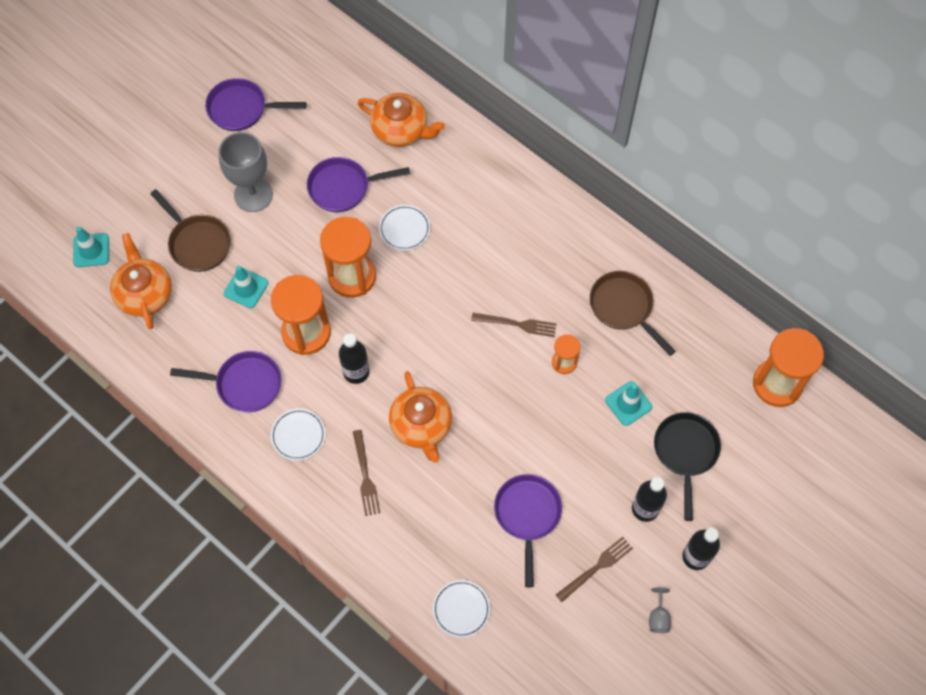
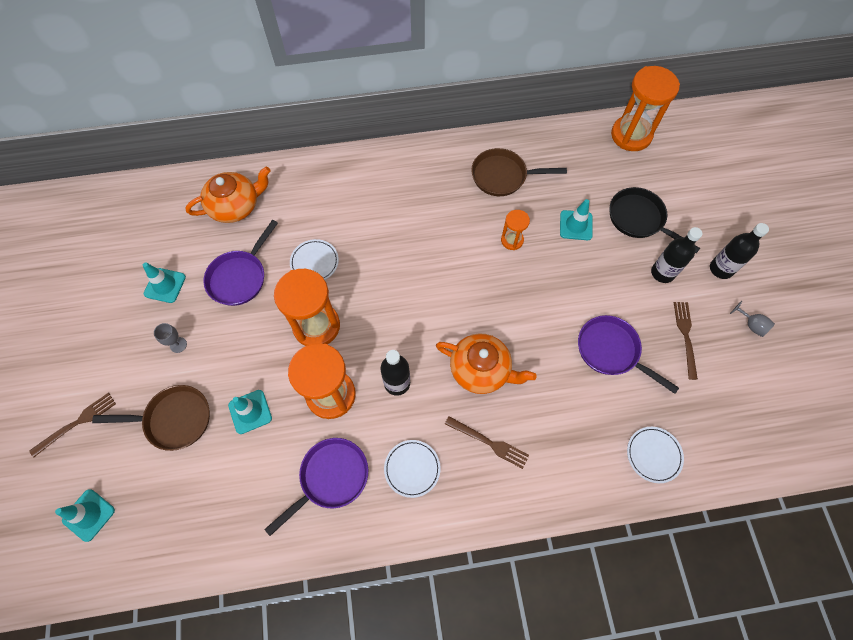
camera: 50 degrees left, 0 degrees up
orange teapot [110,233,172,329] -> none
purple pan [205,78,306,131] -> none
grey goblet [219,132,273,212] -> grey goblet [154,323,187,353], size x0.42
brown fork [471,313,557,337] -> brown fork moved to [29,393,116,458]
none -> turquoise traffic cone [143,262,186,303]

